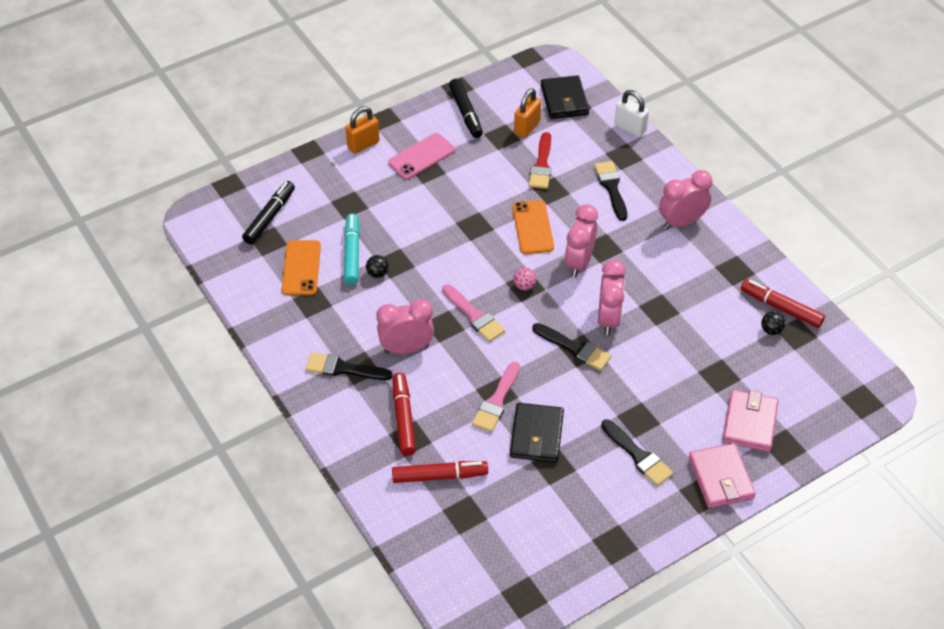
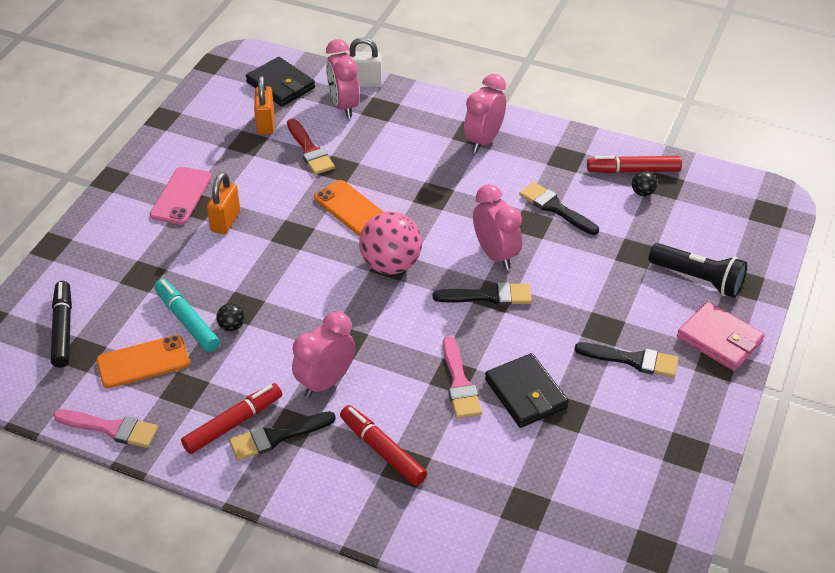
camera: 35 degrees left, 5 degrees down
orange phone [282,240,321,295] -> orange phone turned 75 degrees counterclockwise [97,335,190,388]
orange padlock [345,106,380,154] -> orange padlock moved to [207,172,240,234]
red marker [392,461,488,483] -> red marker moved to [181,383,282,454]
pink brush [442,284,505,342] -> pink brush moved to [53,409,158,448]
black marker [449,78,483,138] -> none
pink ball [514,268,536,290] -> pink ball [359,212,422,275], size x2.33
pink clock [564,204,598,278] -> pink clock moved to [326,39,360,118]
black brush [594,161,627,221] -> black brush moved to [519,182,599,235]
pink wallet [723,390,779,452] -> black flashlight [649,243,747,298]

